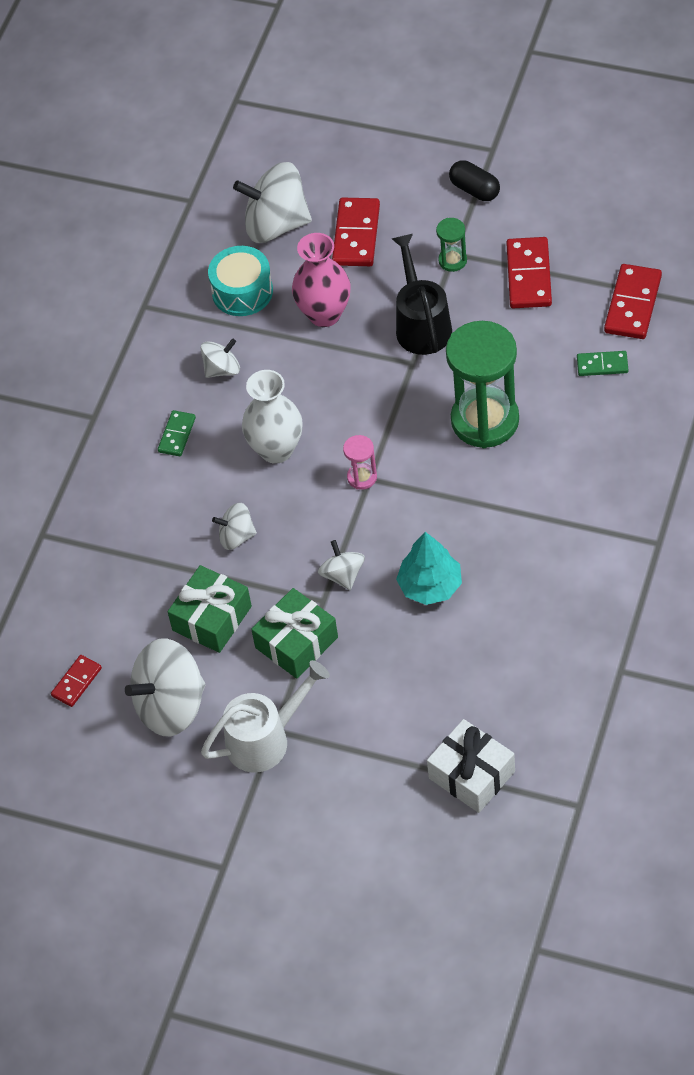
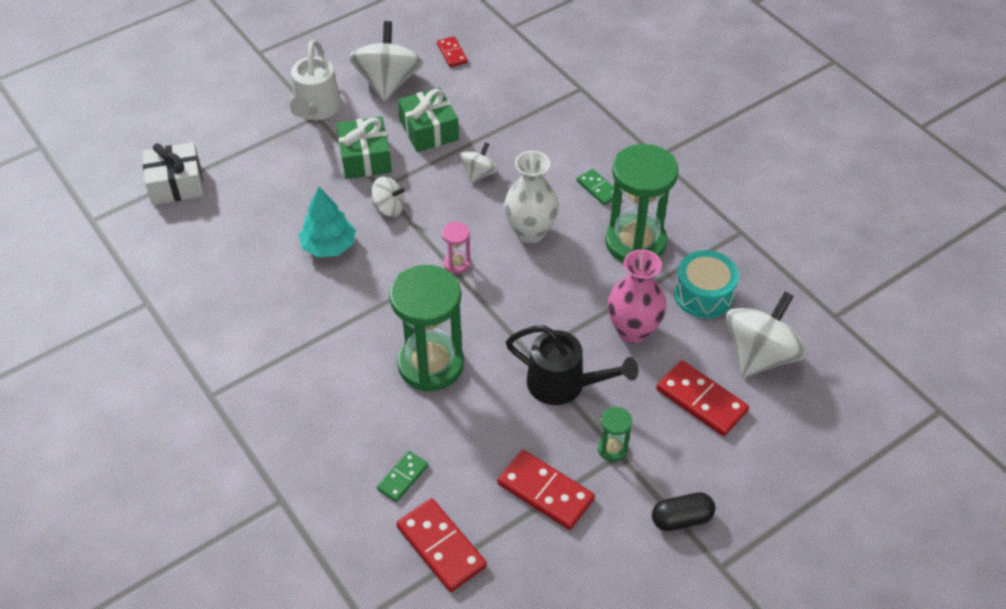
camera: 120 degrees right, 5 degrees down
white spinning top [200,338,240,378] -> green hourglass [605,144,679,263]

